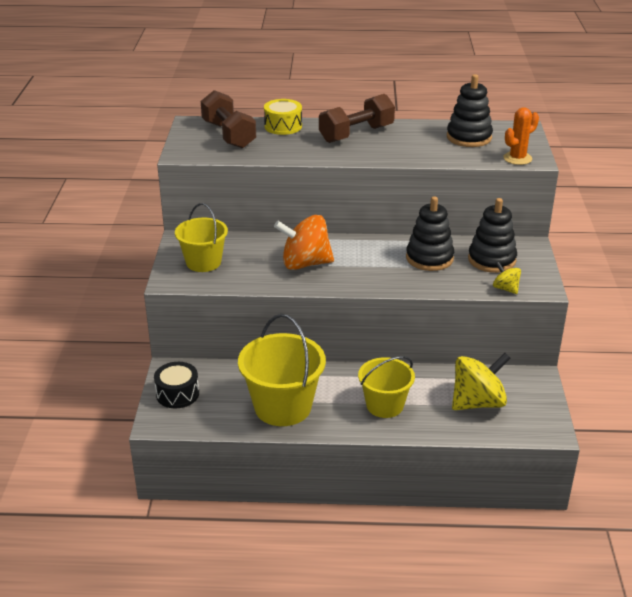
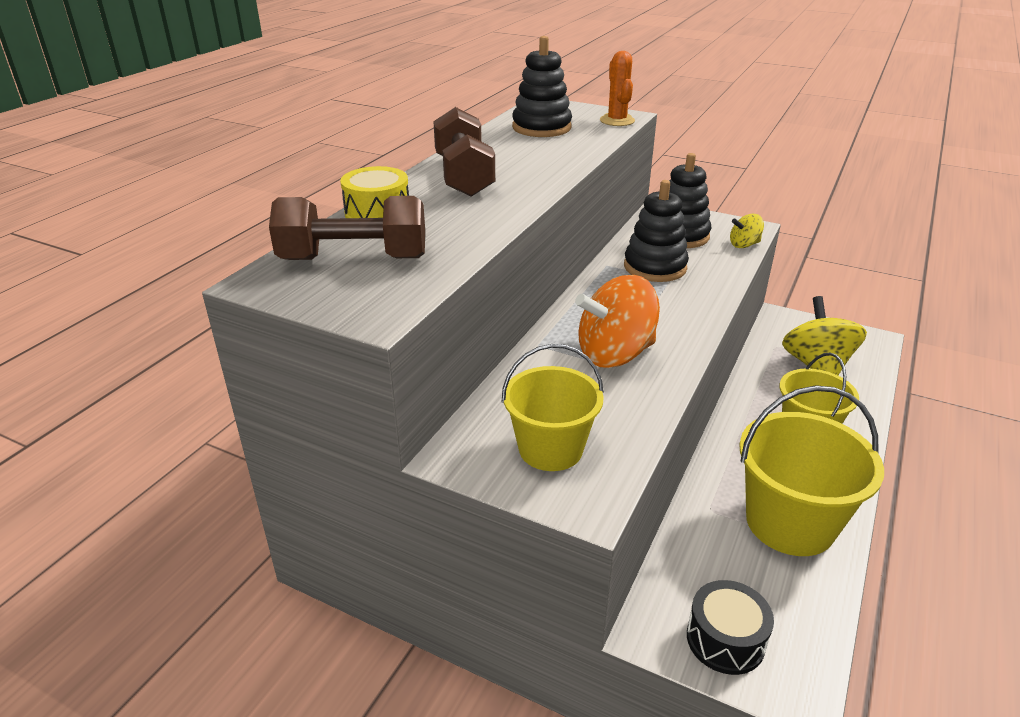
camera: 65 degrees left, 0 degrees up
orange spinning top [274,215,334,270] -> orange spinning top turned 45 degrees clockwise [575,275,660,368]

